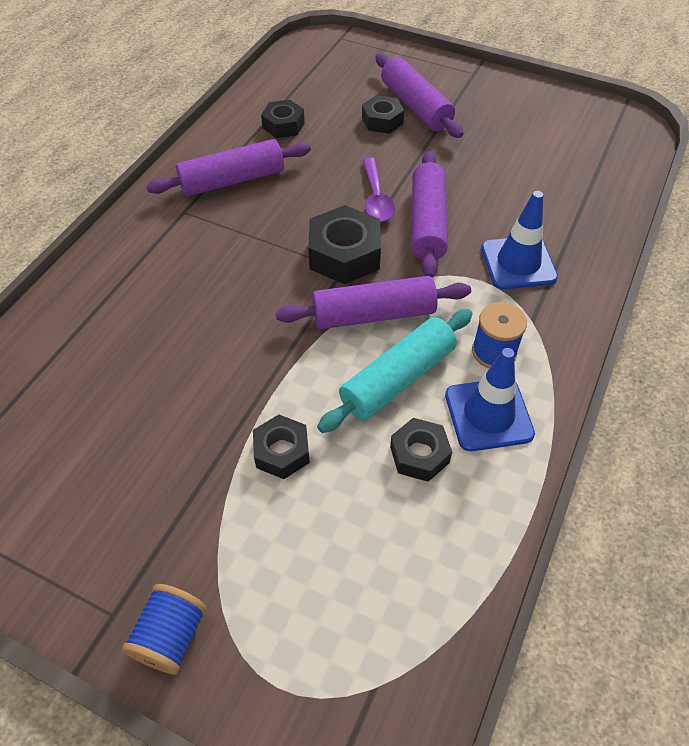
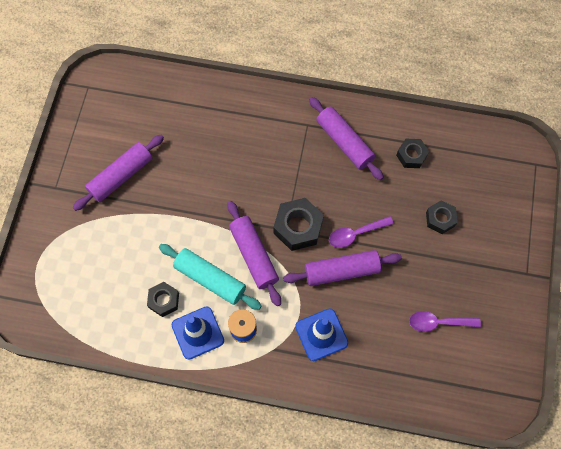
camera: 75 degrees right, 15 degrees up
blue spool [122,584,207,674] -> none
black nut [253,415,310,479] -> none
purple rolling pin [376,53,463,138] -> purple rolling pin moved to [72,135,164,211]
none -> purple spoon [409,311,481,332]

